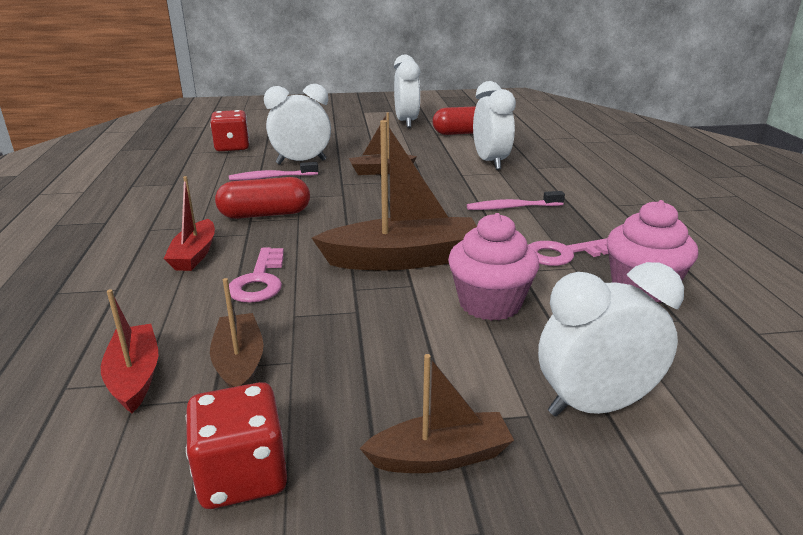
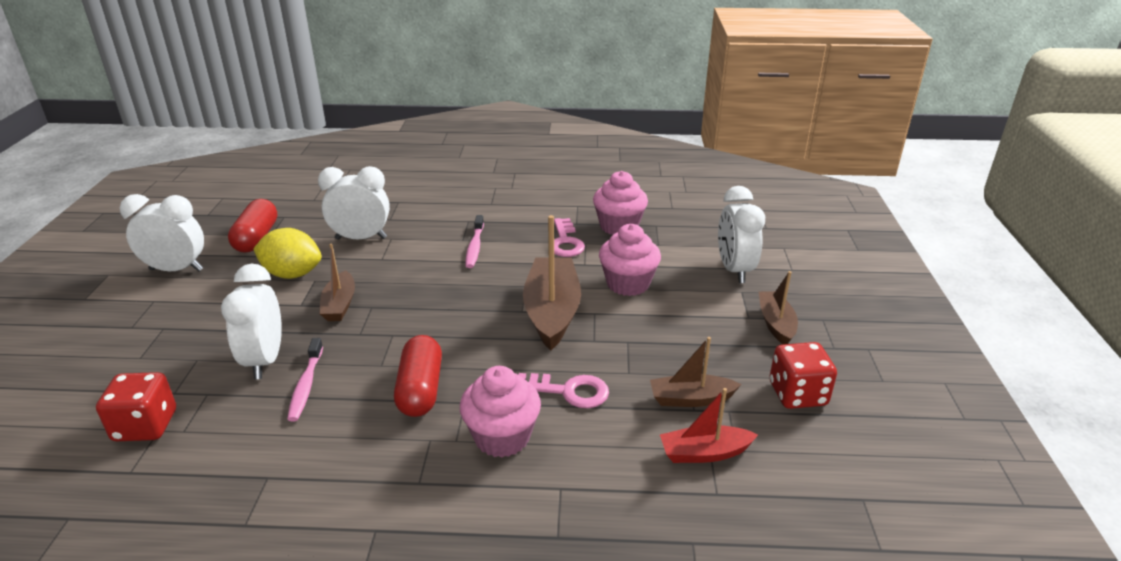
camera: 80 degrees left, 5 degrees up
red boat [164,176,215,271] -> pink cupcake [460,366,541,458]
none -> yellow lemon [253,228,322,279]

